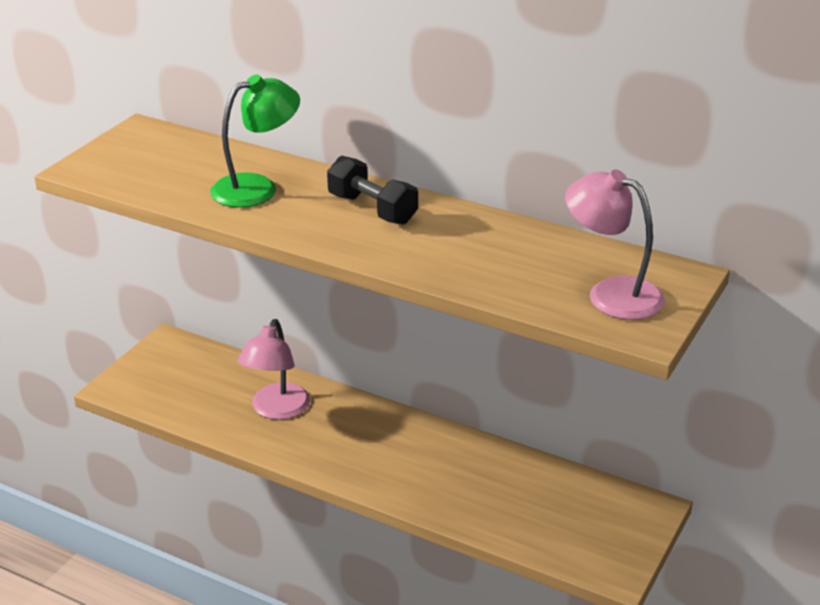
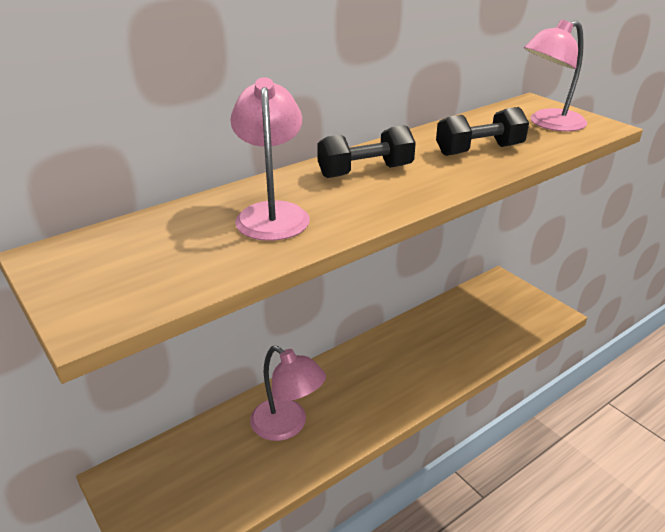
camera: 65 degrees left, 0 degrees up
green lamp [210,75,300,208] -> pink lamp [230,77,310,241]
none -> black dumbbell [436,107,529,156]

